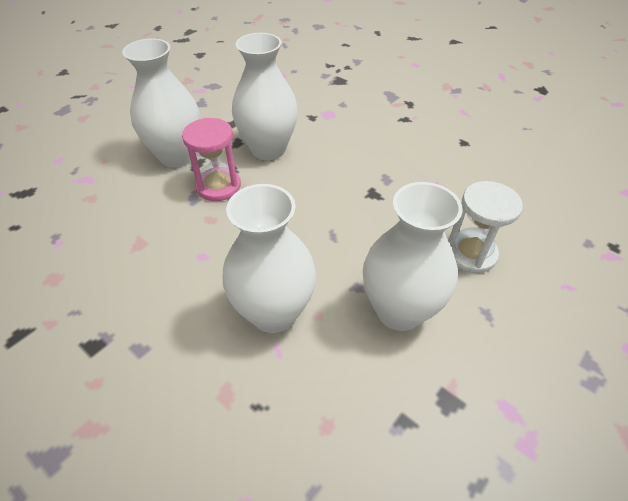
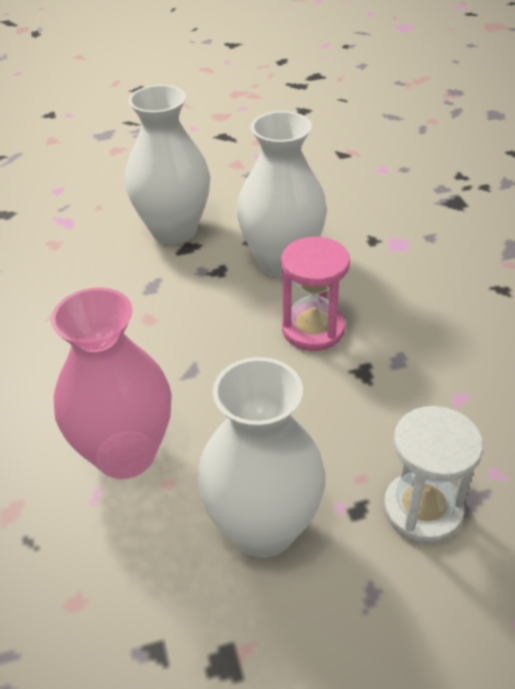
camera: 35 degrees right, 5 degrees down
pink hourglass [182,118,241,201] -> pink hourglass moved to [281,237,350,351]
white vase [223,184,316,333] -> pink vase [51,288,172,479]

